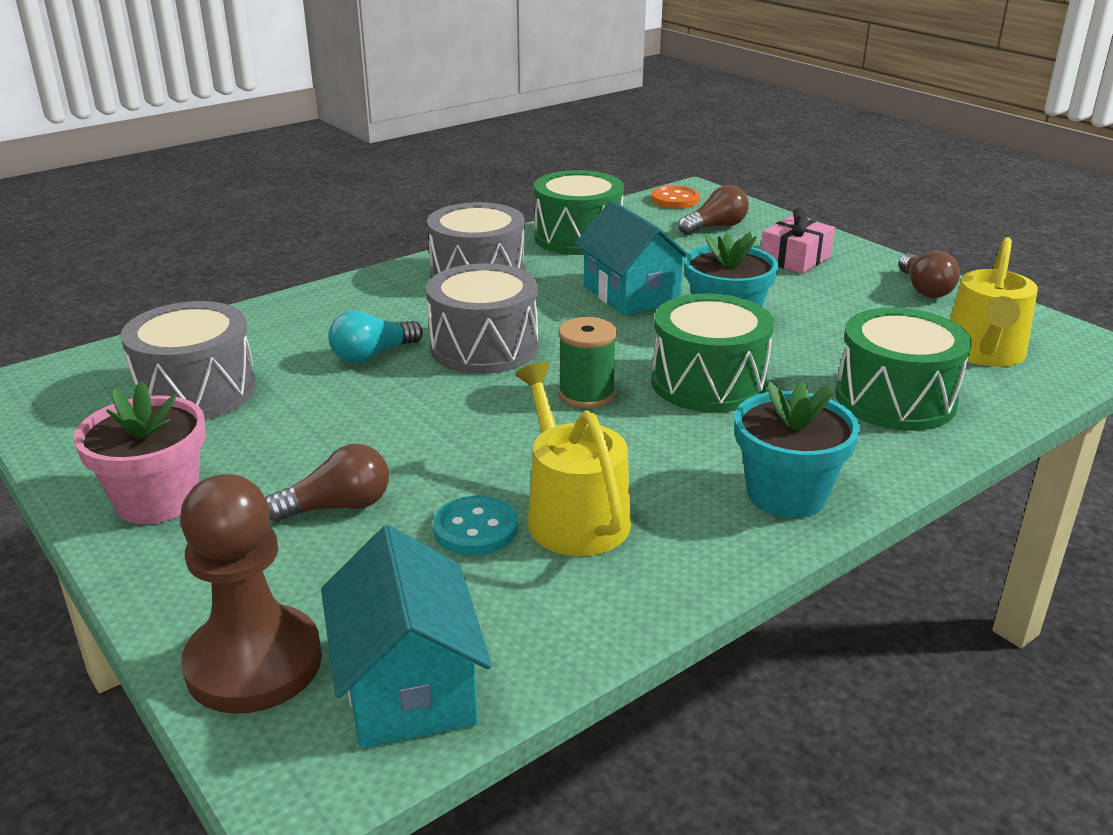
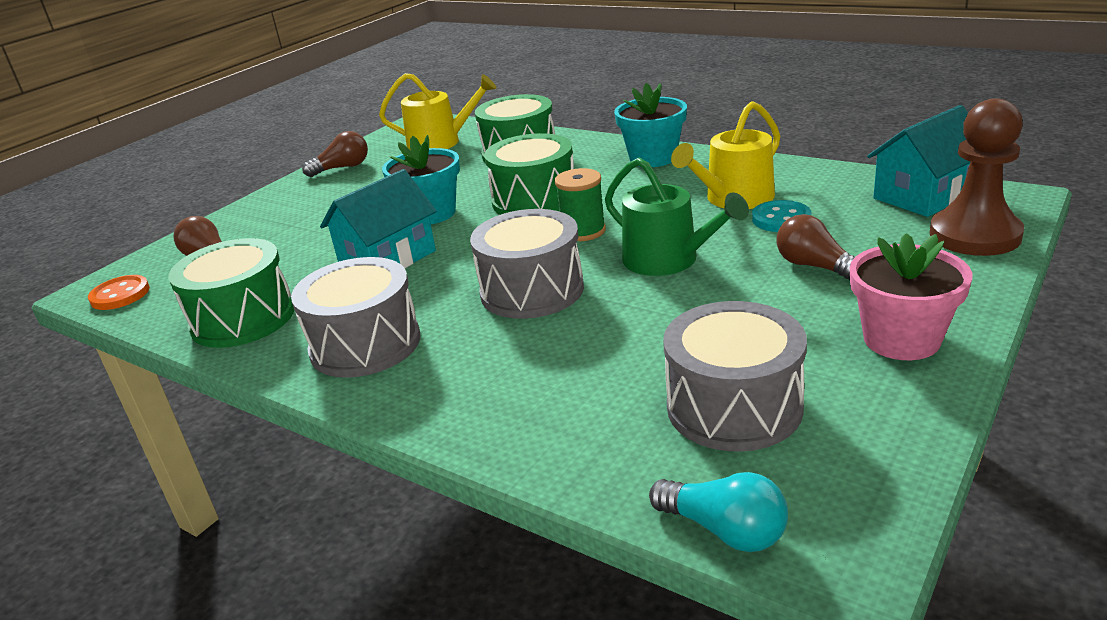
camera: 105 degrees left, 0 degrees up
turquoise light bulb [328,310,423,363] -> turquoise light bulb moved to [649,472,788,552]
pink gift [761,207,835,274] -> none
none -> green watering can [605,158,749,276]

